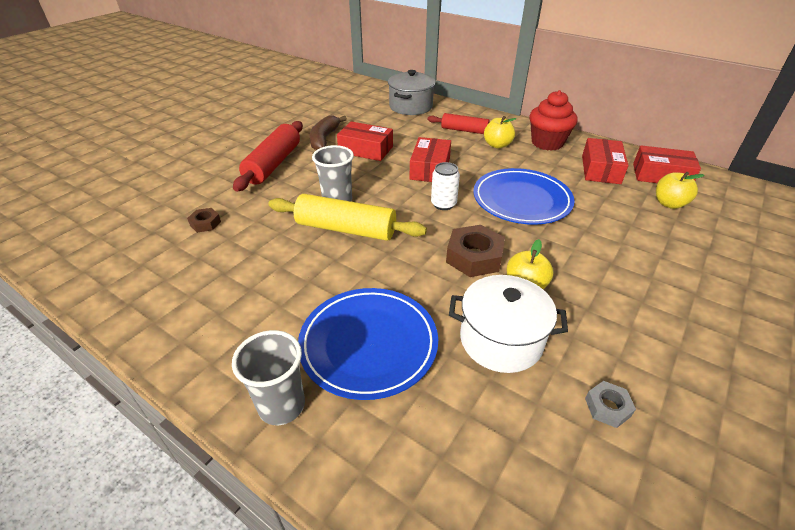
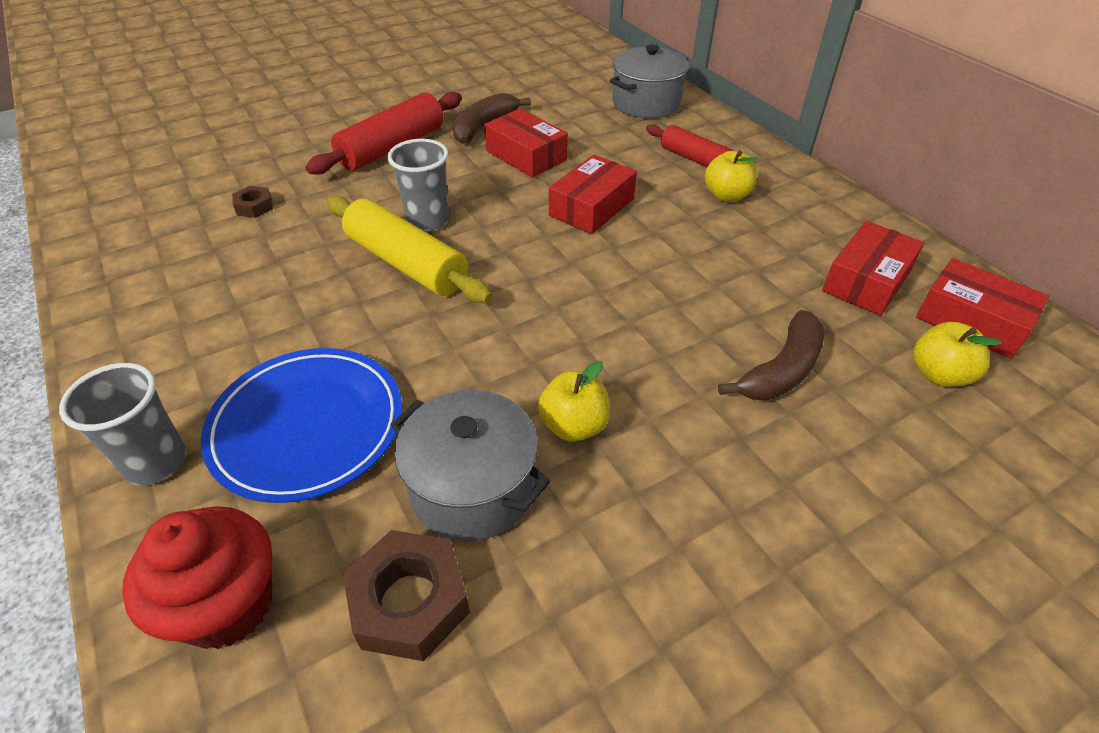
camera: 25 degrees right, 5 degrees up
white can [431,162,460,210] -> none
brown nut [446,225,505,277] -> brown nut moved to [343,530,470,661]
white pot [449,275,568,373] -> grey pot [390,390,550,541]
blue plate [473,168,575,225] -> none
red cupcake [529,90,578,151] -> red cupcake moved to [122,506,273,649]
grey nut [585,381,636,428] -> none
none -> brown banana [718,310,824,400]

